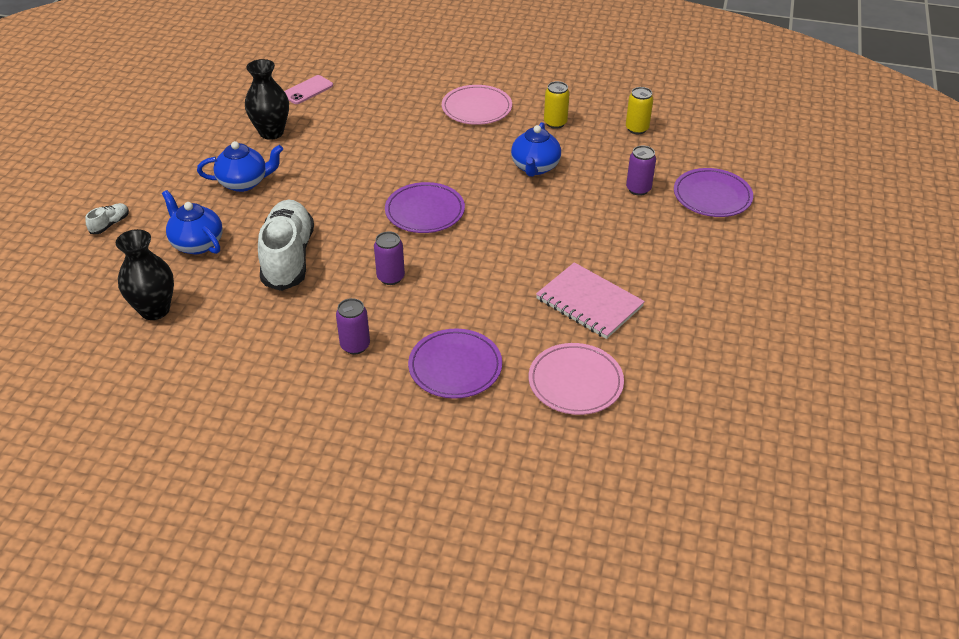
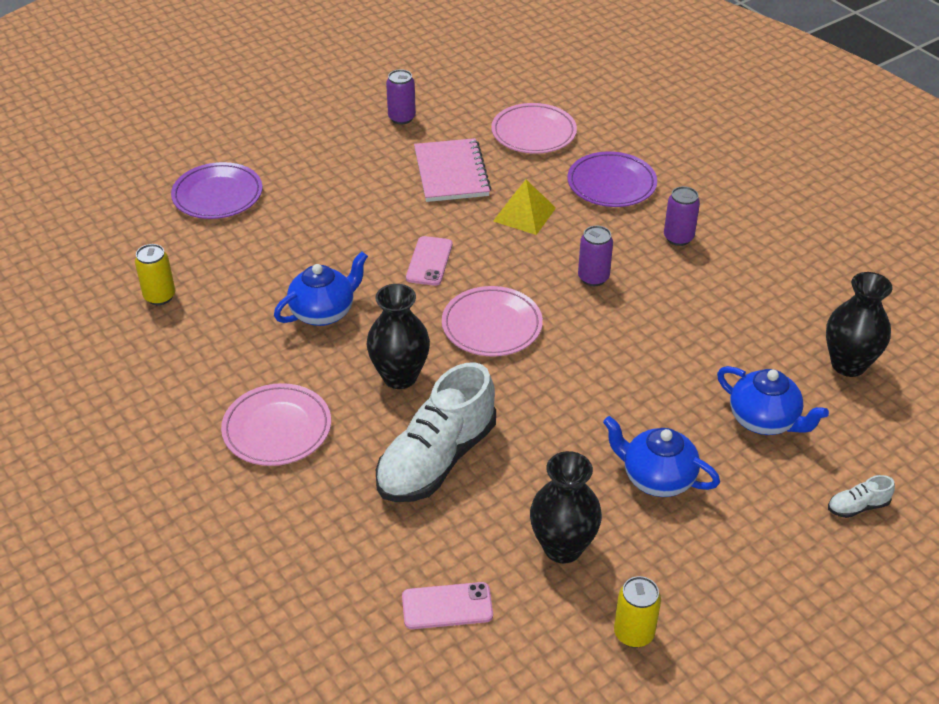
camera: 140 degrees left, 0 degrees up
blue teapot [162,190,223,254] -> blue teapot turned 45 degrees counterclockwise [717,366,829,435]
white shoe [258,200,314,291] -> white shoe moved to [376,363,496,502]
purple plate [385,182,465,233] -> pink plate [442,286,543,357]
yellow can [544,81,570,129] -> yellow can moved to [614,576,661,648]
purple can [626,145,656,196] -> purple can moved to [386,69,416,124]
none -> black vase [367,284,430,389]
none -> pink phone [406,236,452,286]
none -> yellow pyramid [493,180,556,235]

